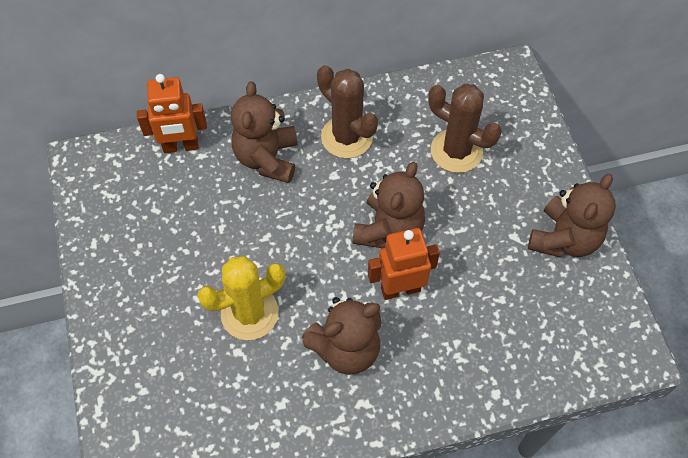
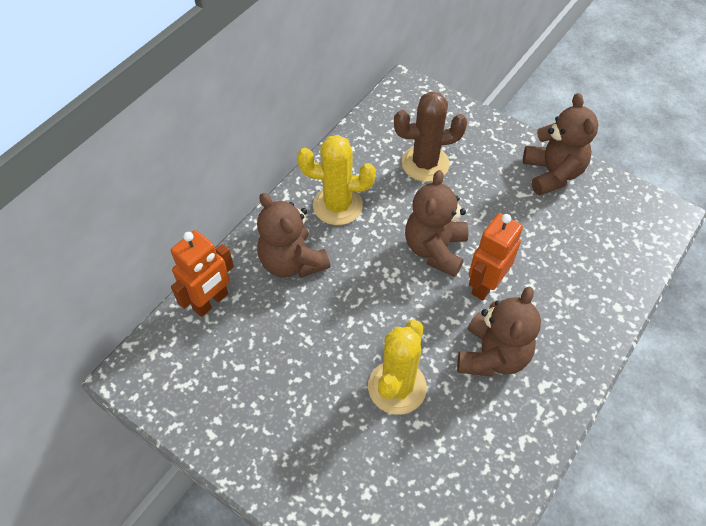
camera: 40 degrees left, 5 degrees down
brown cactus [317,65,378,158] -> yellow cactus [297,135,376,225]
brown teddy bear [352,162,425,248] -> brown teddy bear turned 150 degrees counterclockwise [405,170,468,277]

